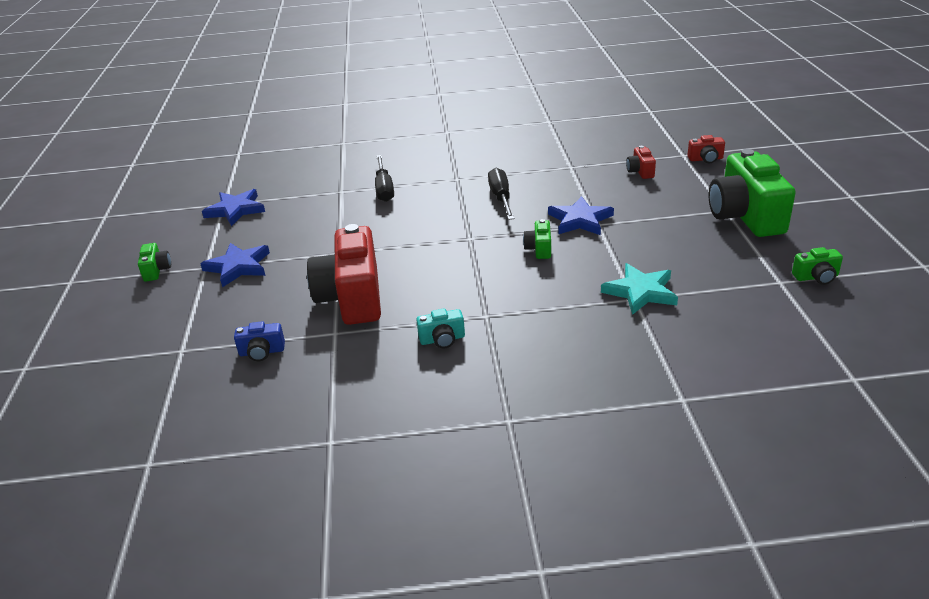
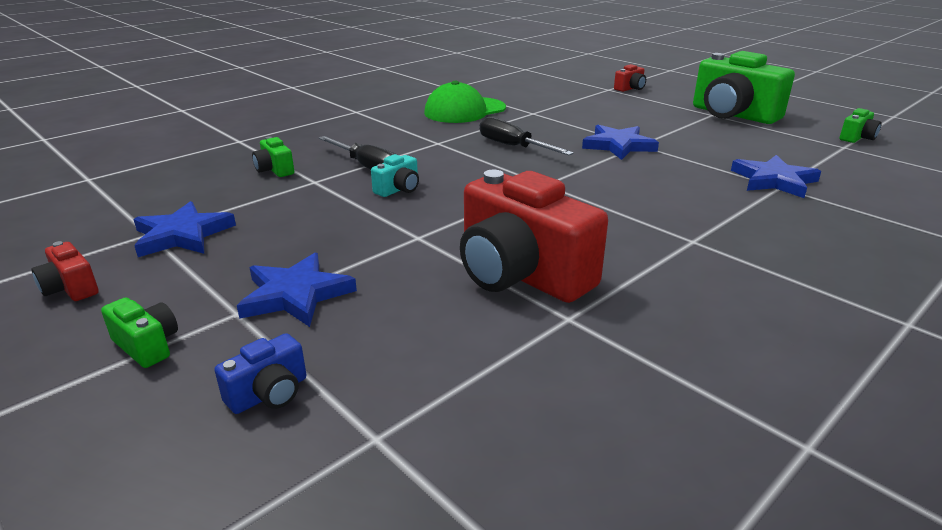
camera: 40 degrees left, 5 degrees down
blue camera [234,322,285,361] -> blue camera moved to [214,333,306,414]
turquoise camera [416,309,465,349] -> turquoise camera moved to [371,154,419,197]
green camera [523,219,551,259] -> green camera moved to [252,136,294,177]
turquoise star [601,263,678,315] -> blue star [731,155,821,198]
red camera [626,146,656,179] -> red camera moved to [32,241,99,301]
none -> green cap [424,81,506,123]

